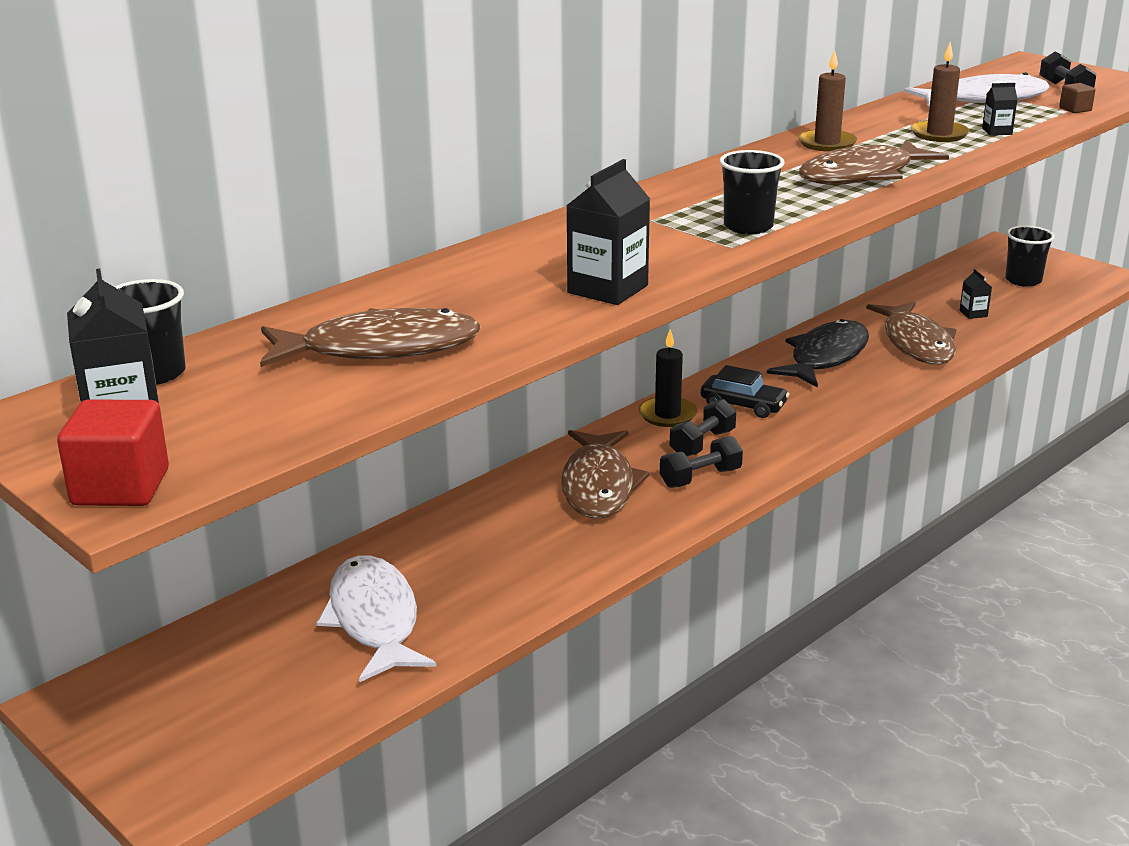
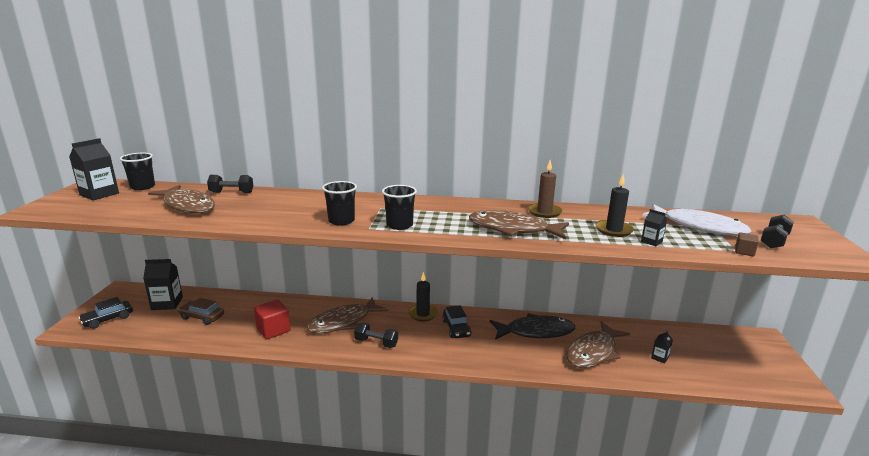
camera: 50 degrees right, 5 degrees down
red cube [57,399,169,506] -> red cube moved to [254,299,291,339]
white fish [316,555,436,682] -> brown car [178,298,224,325]
black carton [566,159,650,305] -> black carton moved to [143,259,183,310]
black dumbbell [670,399,736,456] -> black dumbbell moved to [207,175,253,193]
brown candle [911,42,970,142] -> black candle [596,174,634,237]
black cup [1005,226,1055,287] -> black cup moved to [322,181,357,226]
none -> black car [79,297,133,329]

